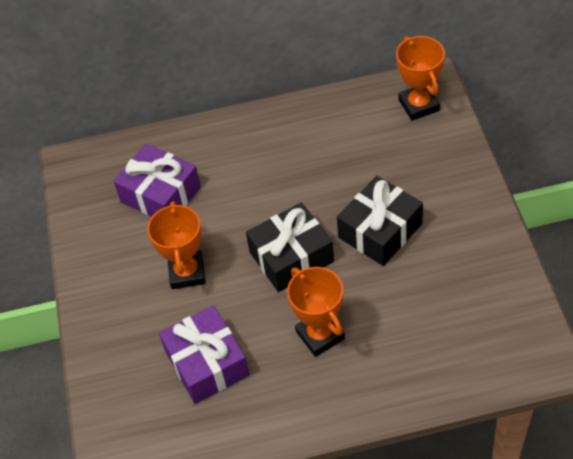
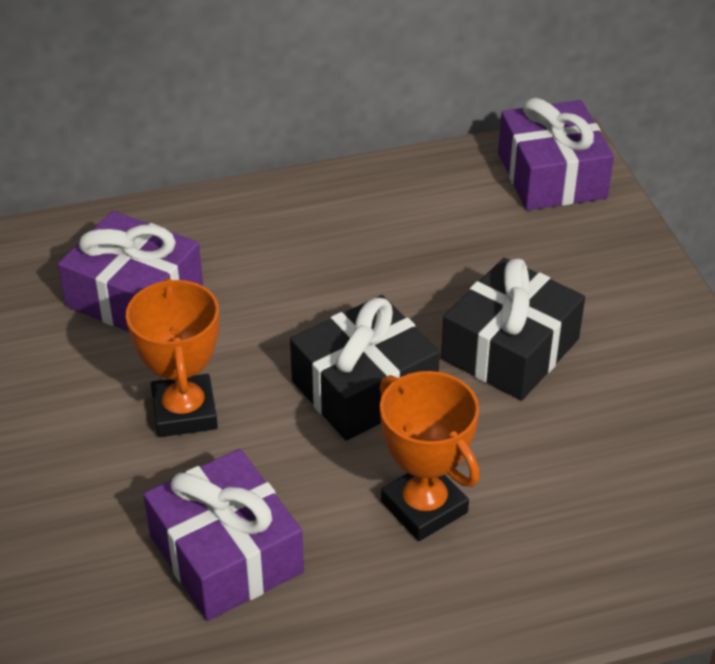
camera: 10 degrees left, 10 degrees down
orange trophy [396,36,445,121] -> purple gift [498,98,614,210]

